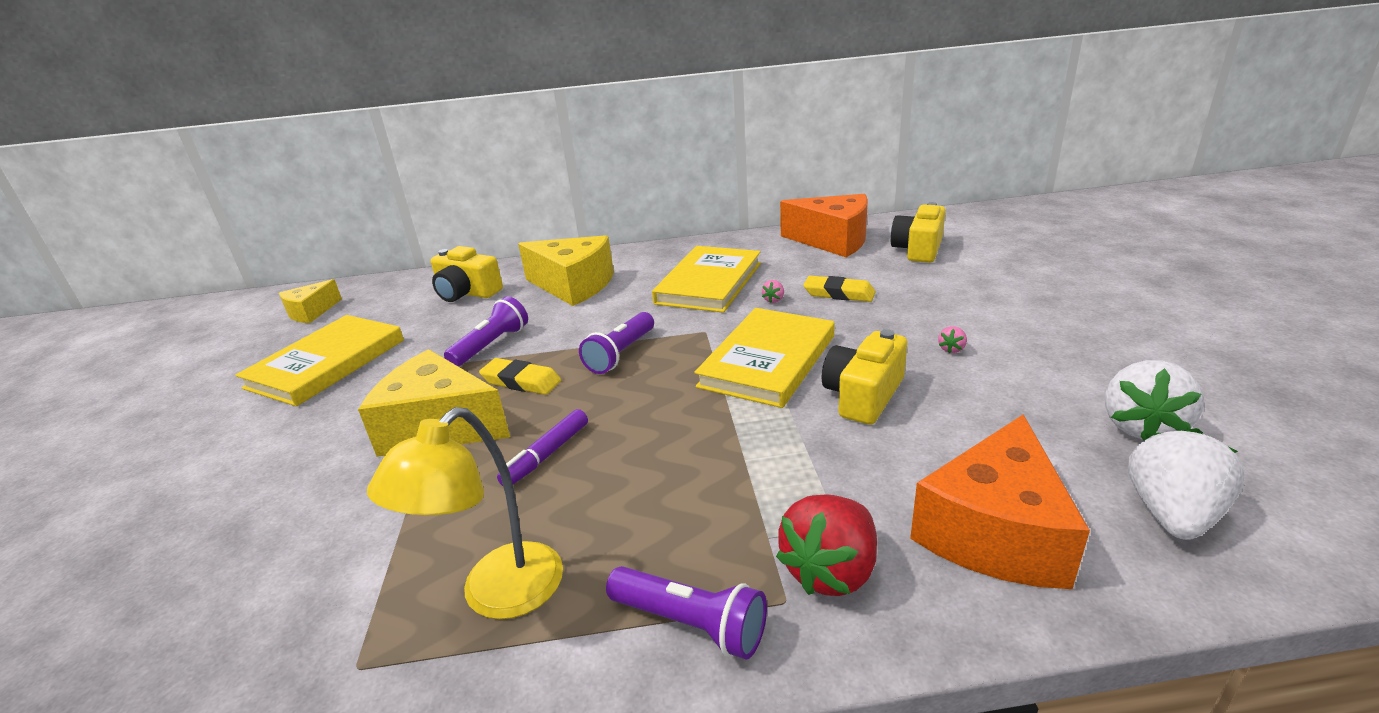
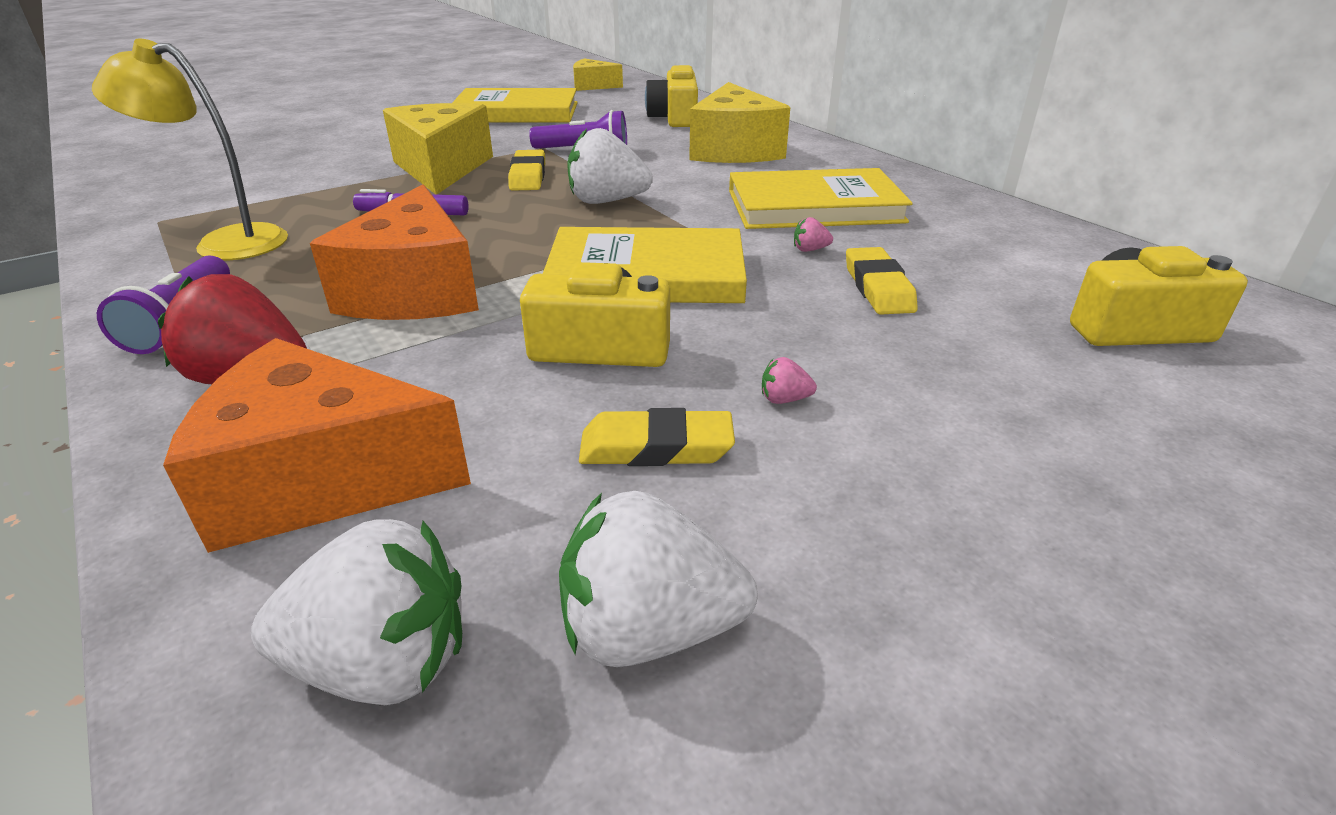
camera: 60 degrees right, 5 degrees up
purple flashlight [579,312,654,374] -> white strawberry [567,128,653,204]
orange cheese [780,194,868,257] -> orange cheese moved to [310,185,479,320]
none -> yellow eraser [579,408,735,466]

